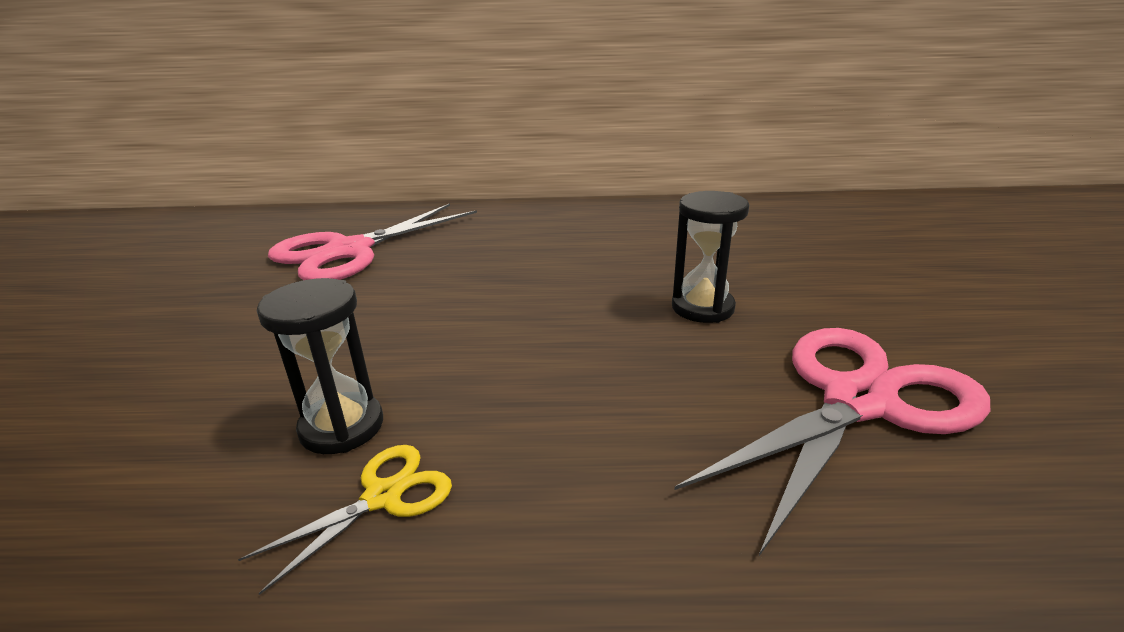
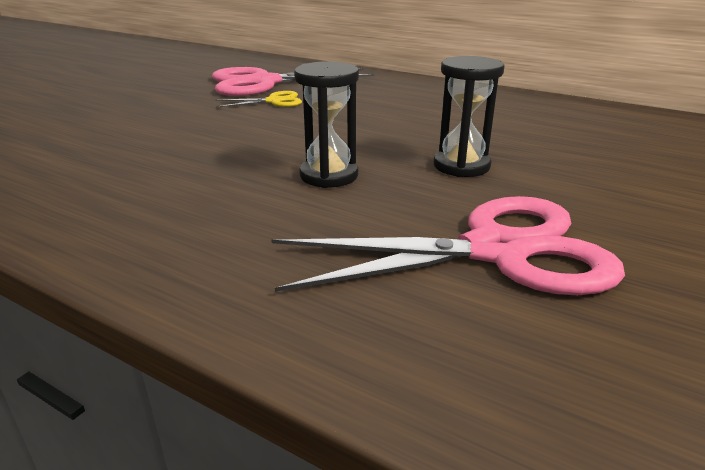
camera: 30 degrees right, 0 degrees up
yellow scissors [238,445,452,595] -> yellow scissors moved to [215,91,302,108]
black hourglass [257,278,383,454] -> black hourglass moved to [294,61,359,188]

